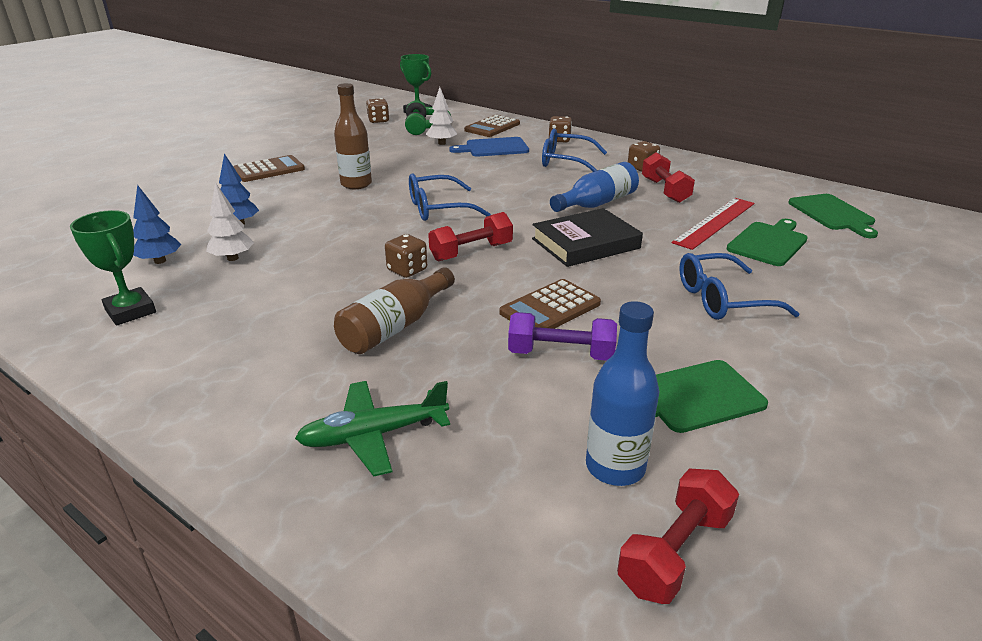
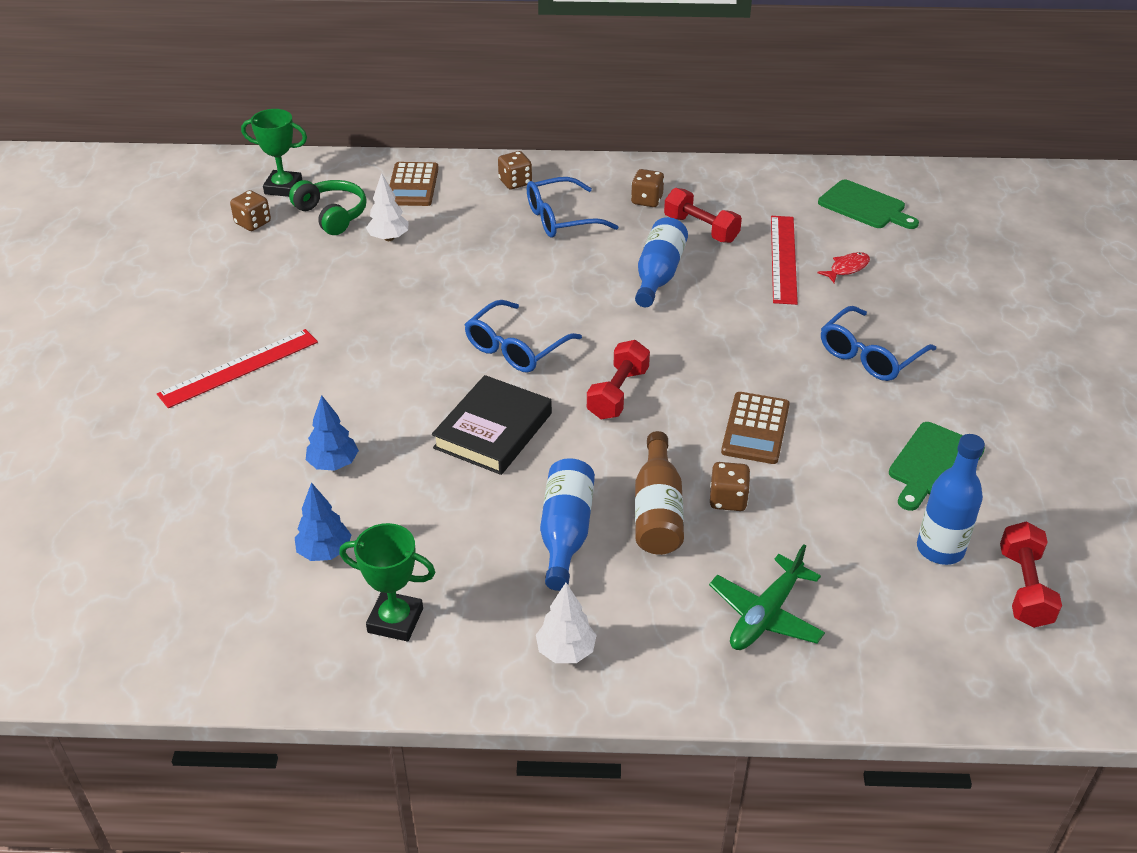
camera: 35 degrees left, 10 degrees up
white tree [206,182,254,261] -> white tree moved to [536,583,597,663]
brown calculator [233,155,305,182] -> red ruler [157,329,318,408]
brown bottle [334,83,372,189] -> none
brown dice [385,234,427,278] -> brown dice moved to [710,462,750,511]
blue cutting board [449,137,529,157] -> none
purple dumbbell [508,312,617,361] -> none
black book [532,208,643,267] -> black book moved to [432,375,552,475]
green cutting board [727,219,808,266] -> red fish [817,252,870,283]
none -> blue bottle [540,458,595,591]

